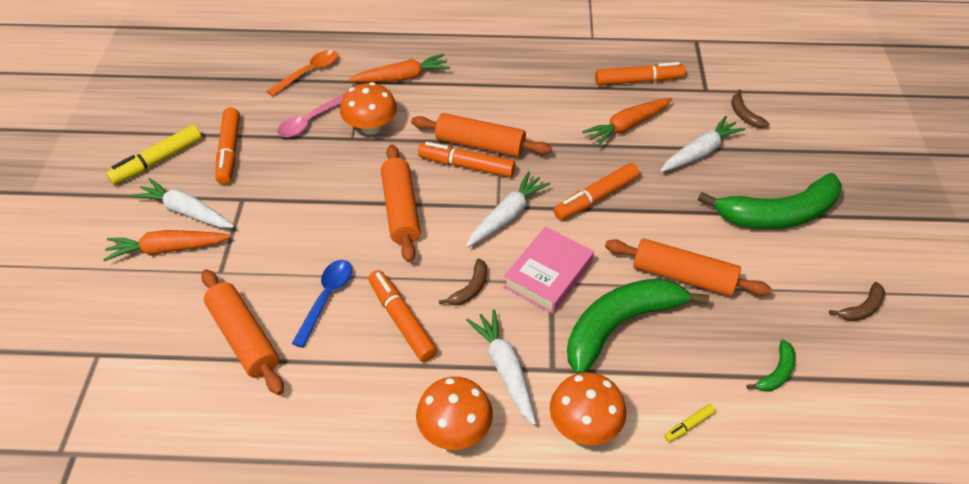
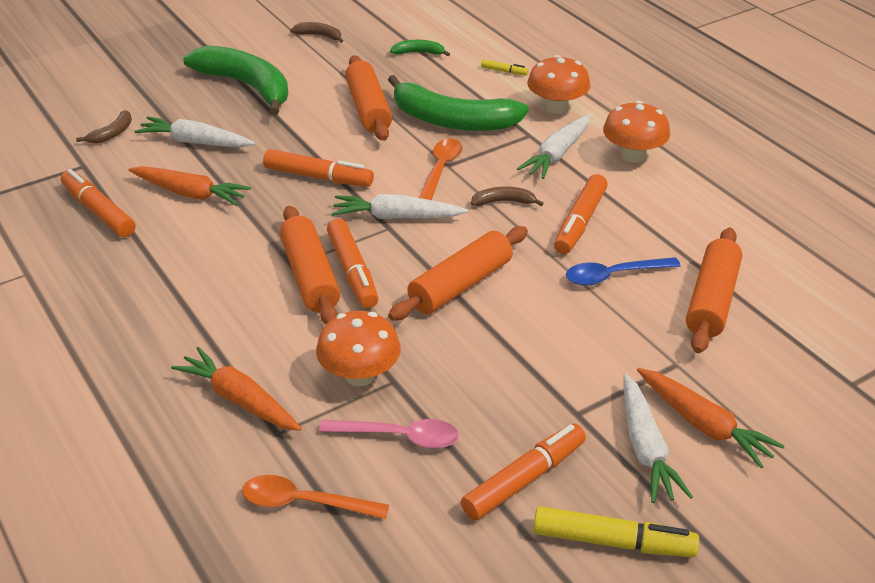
camera: 125 degrees left, 10 degrees down
pink book [504,227,594,314] -> orange spoon [419,138,463,200]

